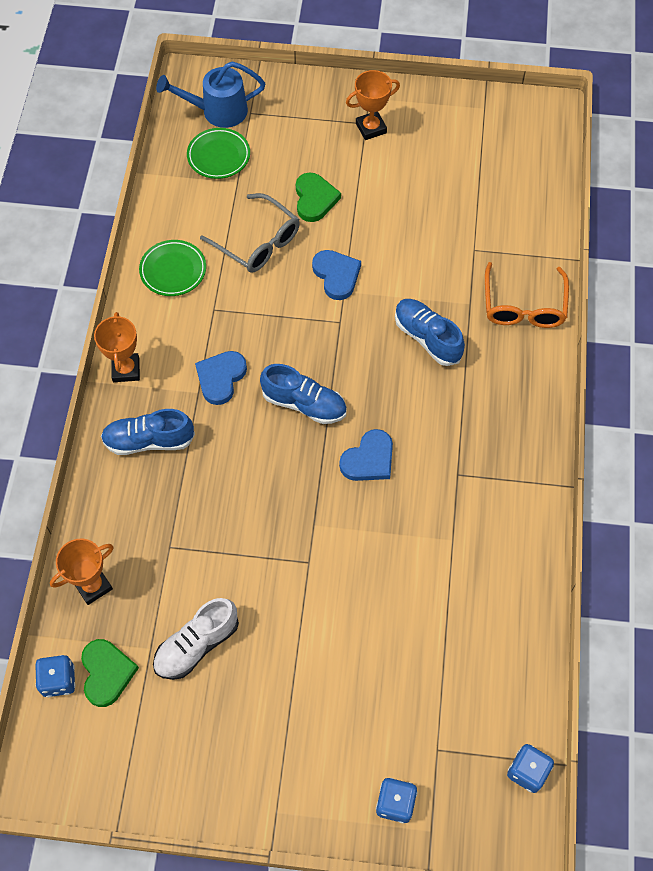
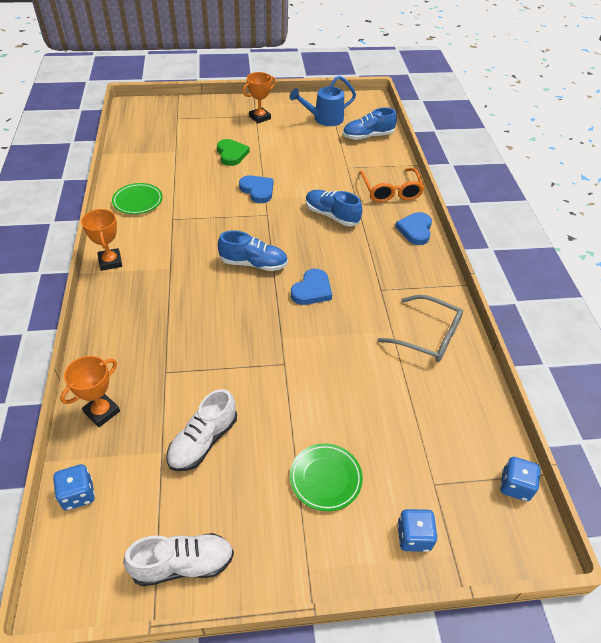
camera: 15 degrees left, 15 degrees down
green heart [81,639,139,707] -> none
blue shoe [101,409,195,455] -> blue shoe moved to [342,107,397,140]
blue watering can [156,62,265,128] -> blue watering can moved to [289,75,356,126]
green plate [187,128,250,179] -> green plate moved to [290,443,363,511]
blue heart [195,351,247,405] -> blue heart moved to [395,212,432,245]
grey glasses [200,193,300,273] -> grey glasses moved to [377,295,463,362]
none -> white shoe [123,533,234,586]

